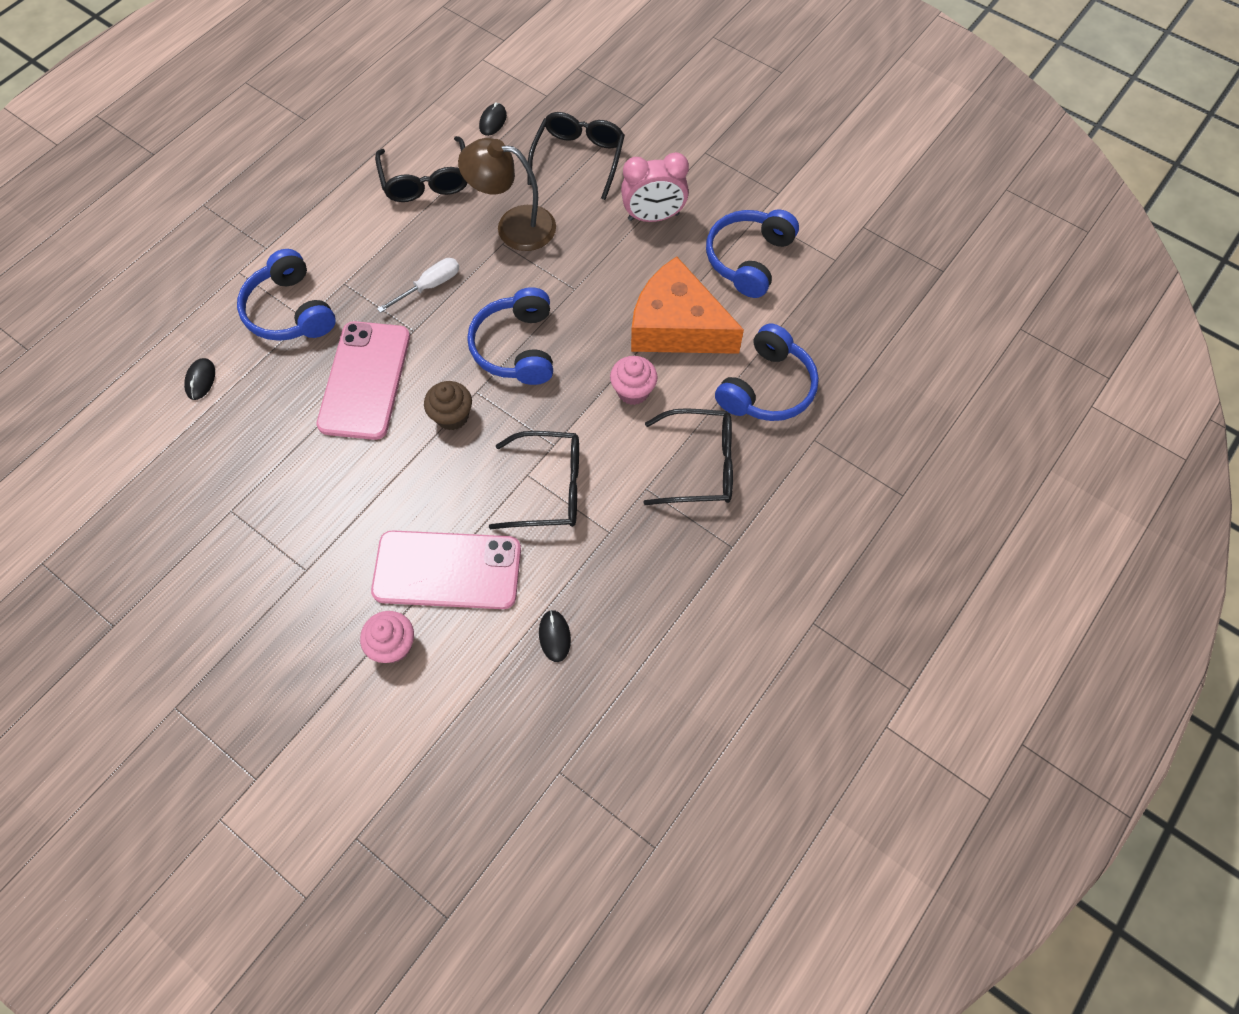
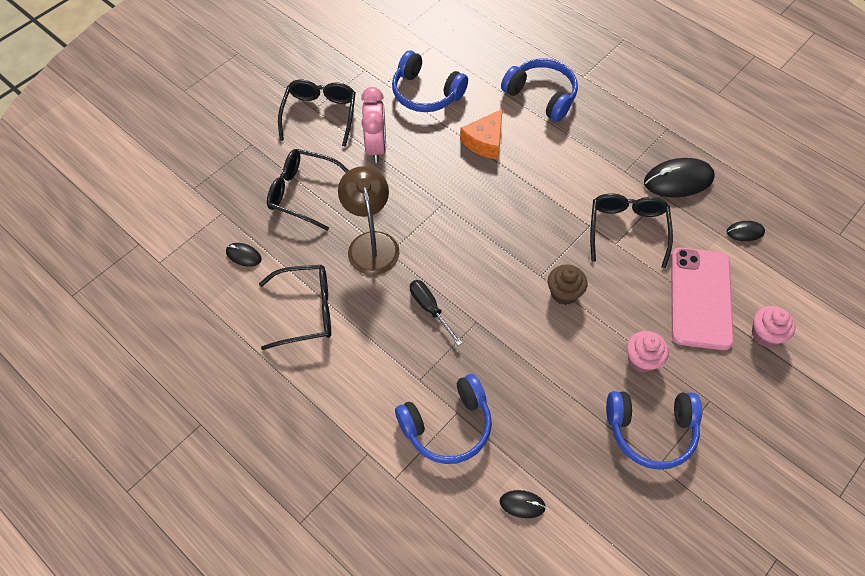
camera: 85 degrees left, 5 degrees down
pink phone [317,321,410,440] -> none
white screwdriver [377,258,459,313] -> black screwdriver [410,280,462,346]
brown lamp [458,138,556,251] -> brown lamp turned 150 degrees clockwise [338,166,400,275]
blue headphones [467,287,553,385] -> blue headphones moved to [606,391,702,470]
pink cupcake [610,356,658,405] -> pink cupcake moved to [627,331,669,373]
orange cheese [631,256,744,354] -> orange cheese [460,109,503,159], size x0.60
black glasses [644,408,733,505] -> black glasses moved to [278,80,356,147]
none -> black mouse [644,158,715,197]

